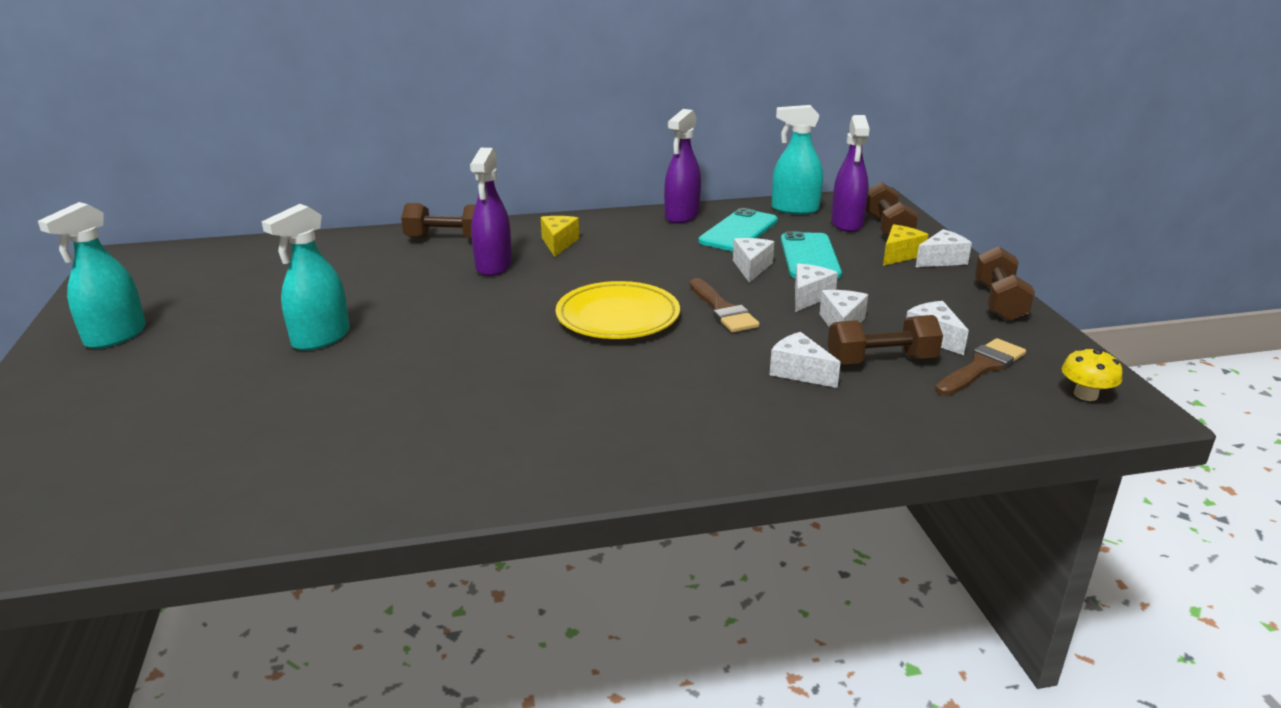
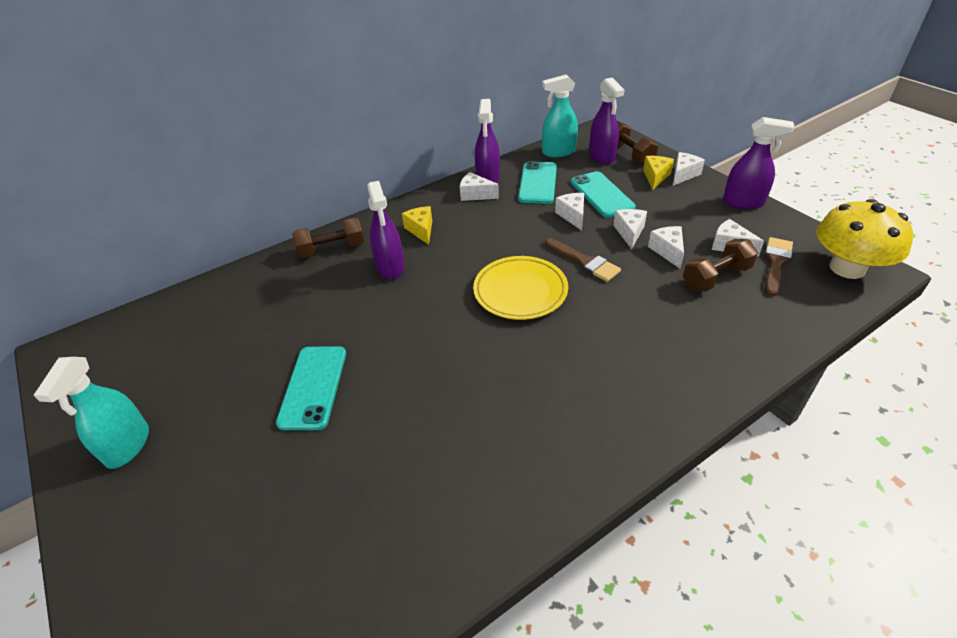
camera: 20 degrees left, 15 degrees up
turquoise spray bottle [261,204,350,351] -> turquoise phone [276,346,346,430]
white cheese [770,332,841,388] -> white cheese moved to [460,172,499,201]
brown dumbbell [975,246,1035,321] -> purple spray bottle [723,117,794,209]
yellow mushroom [1062,348,1122,401] -> yellow mushroom [816,199,913,279], size x2.20

